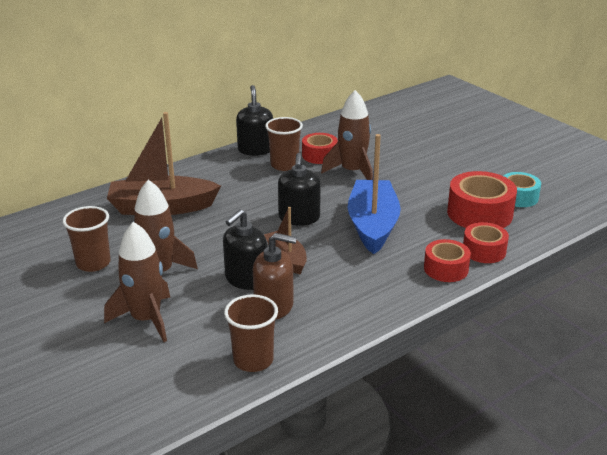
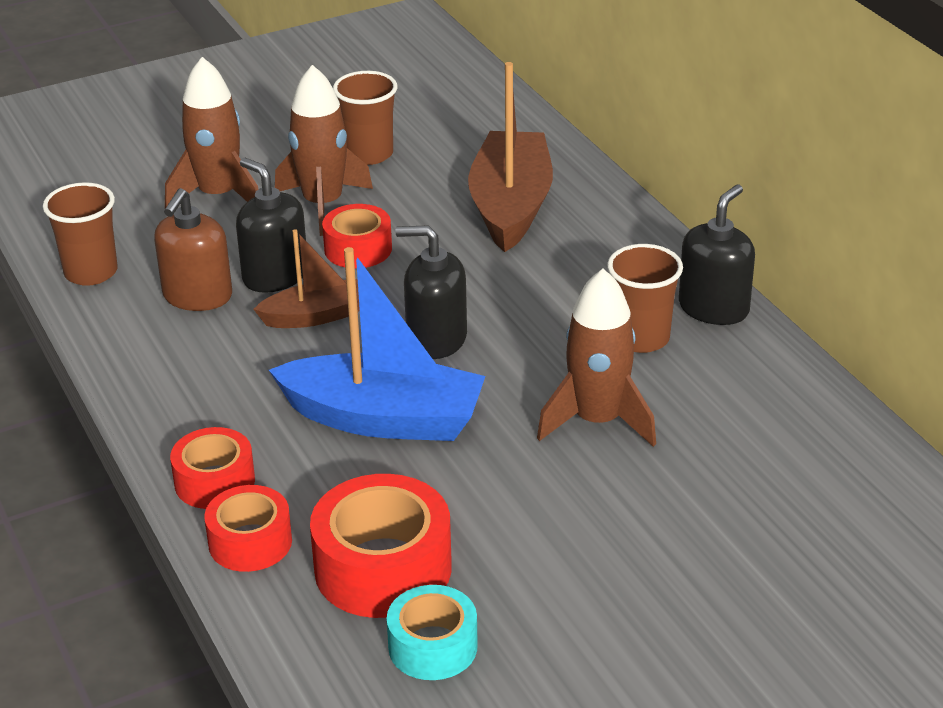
camera: 100 degrees right, 5 degrees up
black soap dispenser [236,85,273,156] -> black soap dispenser turned 60 degrees counterclockwise [679,184,755,325]
red tape [302,133,338,164] -> red tape moved to [322,204,392,268]

